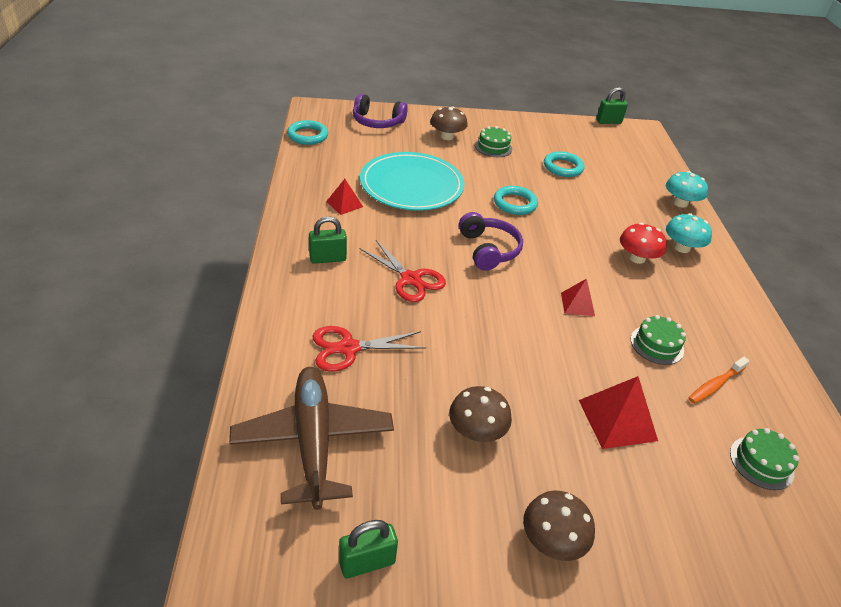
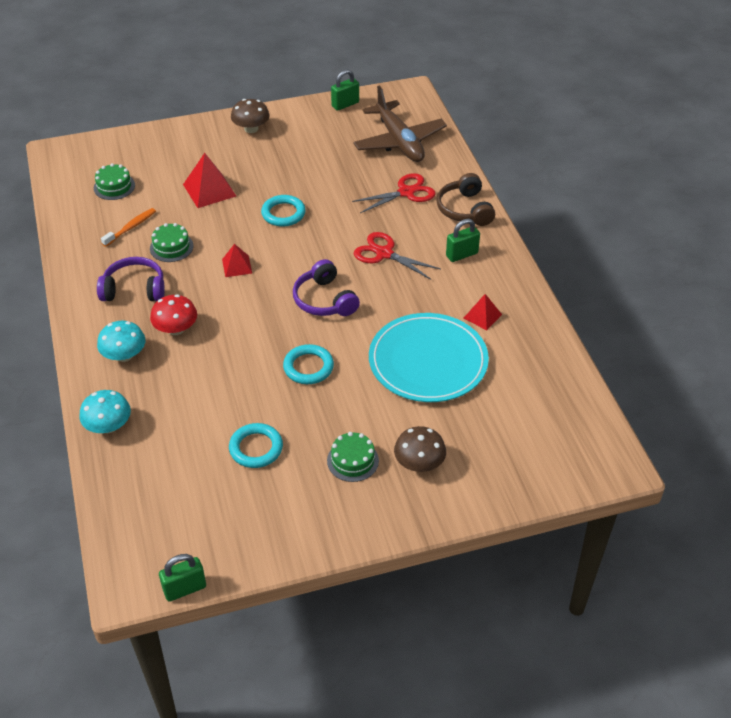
camera: 170 degrees right, 5 degrees up
turquoise ring [287,120,328,145] -> turquoise ring moved to [261,195,306,227]
purple headphones [353,94,408,128] -> purple headphones moved to [97,257,165,301]
brown mushroom [449,386,512,442] -> none
none -> brown headphones [437,173,495,226]

